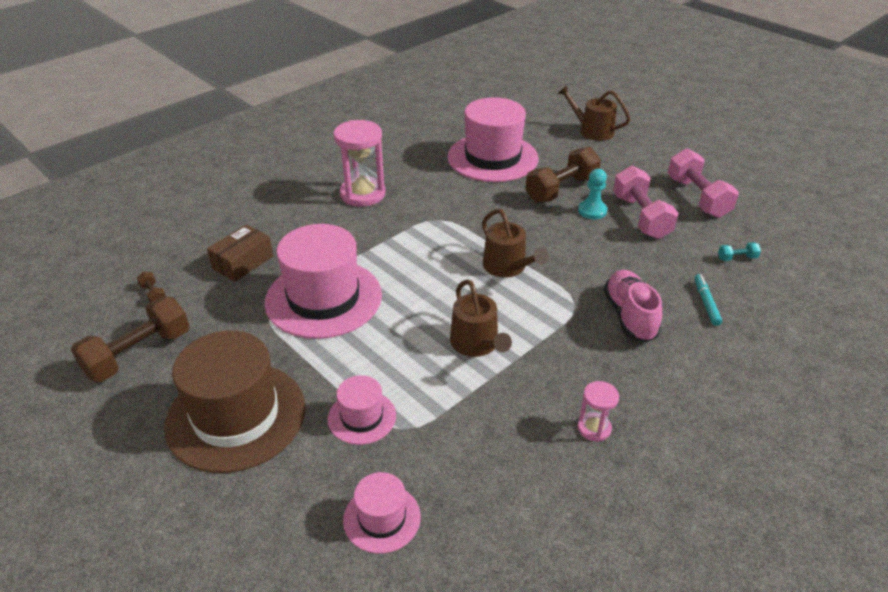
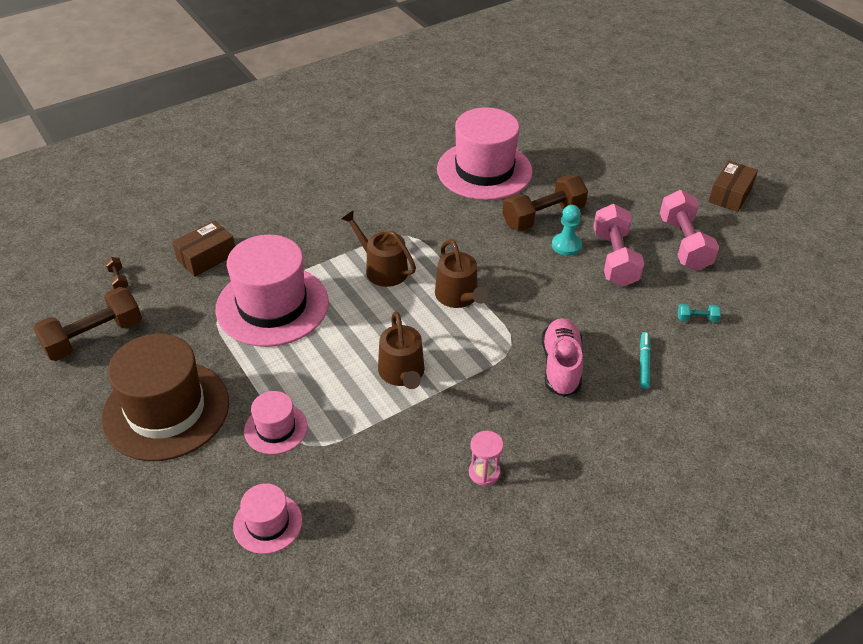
camera: 10 degrees right, 5 degrees up
pink hourglass [333,120,386,207] -> none
brown watering can [558,85,630,141] -> brown watering can moved to [341,211,416,287]
none -> brown box [708,160,758,212]

